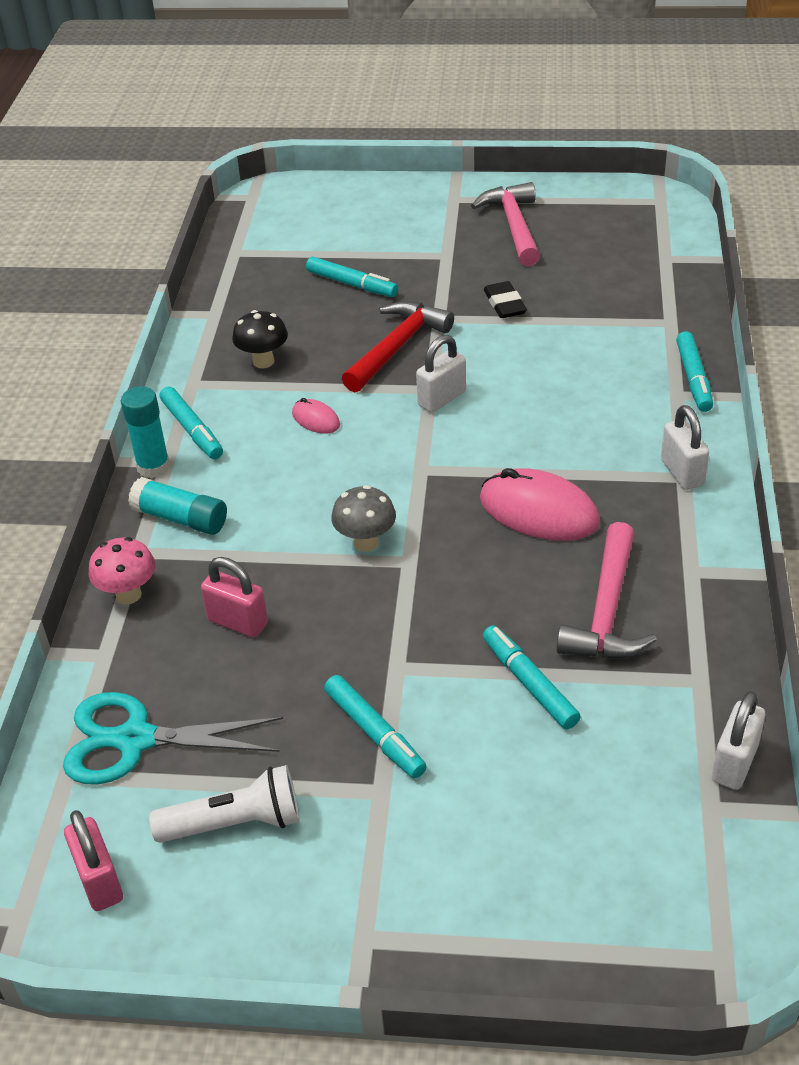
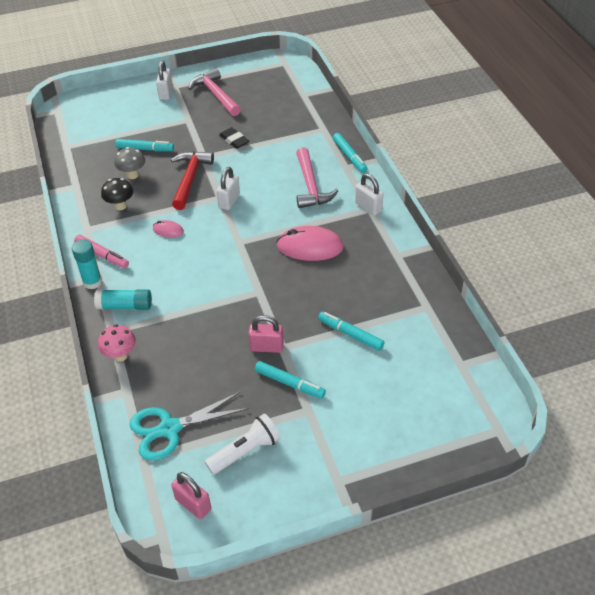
camera: 25 degrees left, 5 degrees up
turquoise marker [160,386,223,459] -> pink marker [74,235,129,268]
pink padlock [201,557,268,637] -> pink padlock moved to [248,315,284,353]
grey mushroom [331,485,396,552] -> grey mushroom moved to [114,147,145,179]
pink hammer [557,522,657,659] -> pink hammer moved to [296,147,338,208]
white padlock [712,691,765,790] -> white padlock moved to [156,60,173,100]

